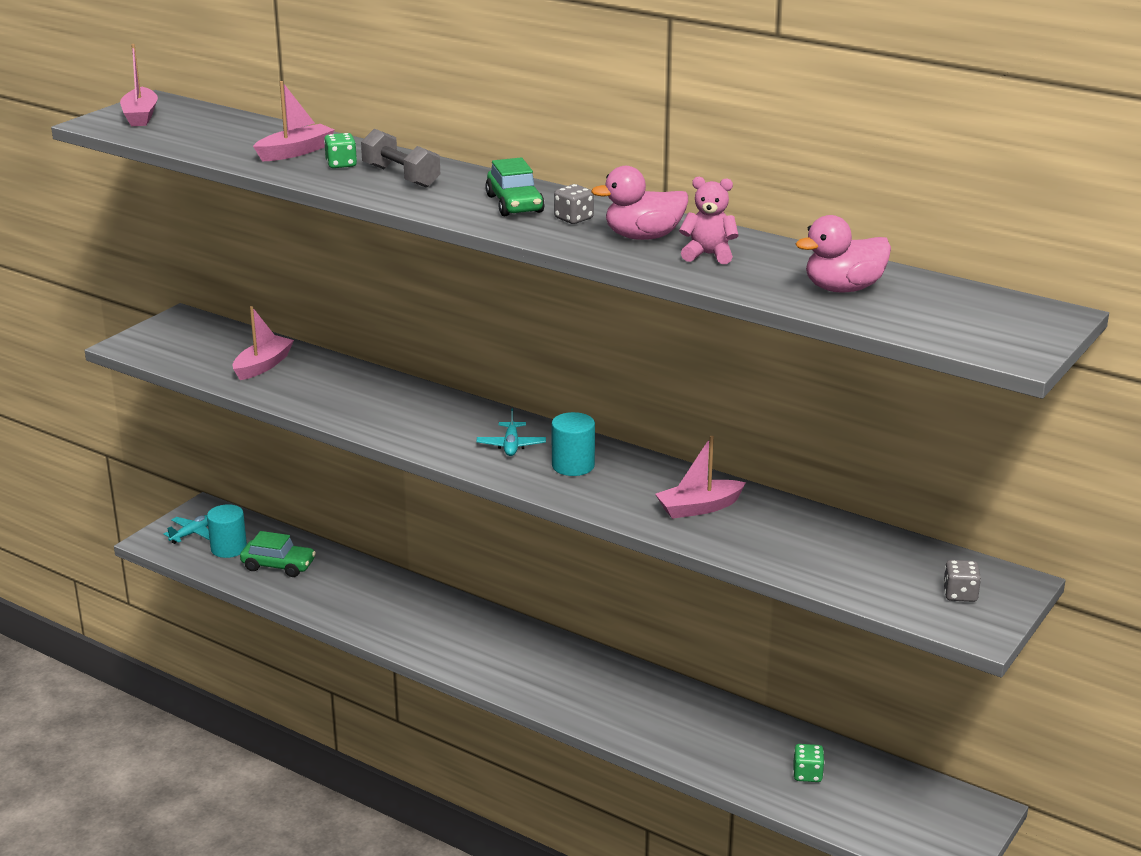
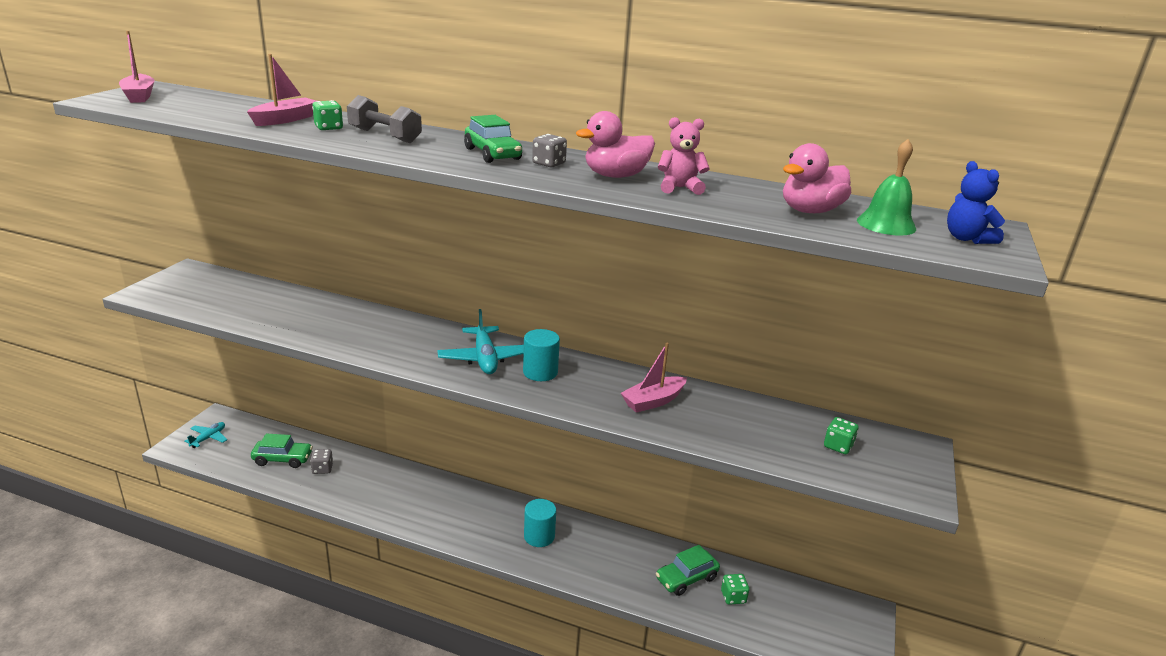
camera: 15 degrees left, 0 degrees up
turquoise cylinder [207,504,247,558] -> turquoise cylinder moved to [524,499,556,547]
pink boat [233,306,294,380] -> none
turquoise plane [476,409,546,456] -> turquoise plane [437,309,524,374], size x1.66
grey dice [943,560,981,602] -> grey dice moved to [310,449,333,474]
none -> green car [656,545,720,596]
none -> green dice [824,417,859,454]
none -> green bell [857,139,916,235]
none -> blue teddy bear [947,161,1005,244]

